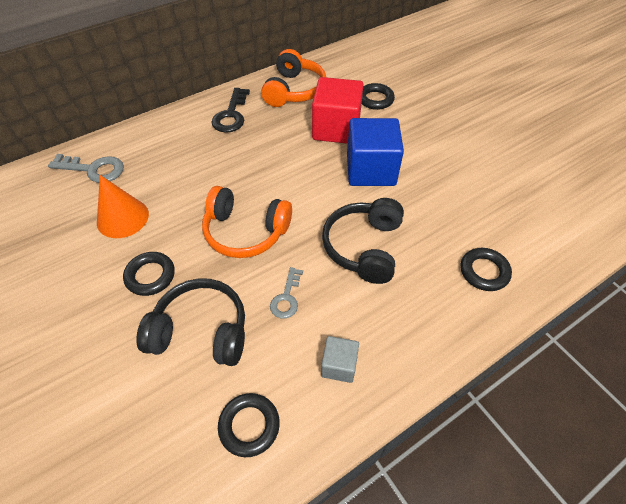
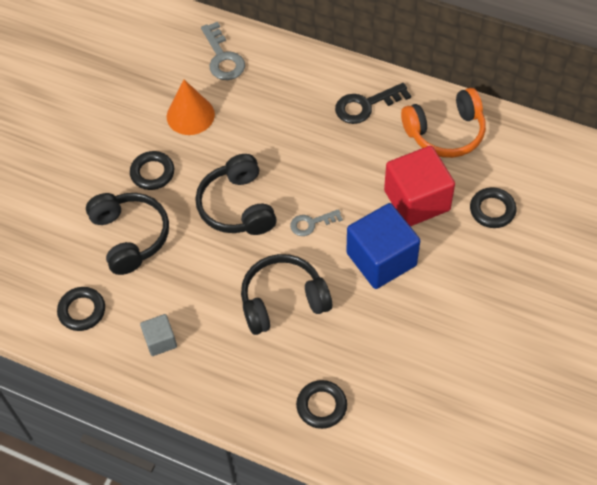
camera: 60 degrees right, 5 degrees up
orange headphones [202,186,292,258] -> black headphones [195,154,277,235]
grey key [270,267,303,319] -> grey key moved to [290,209,343,236]

